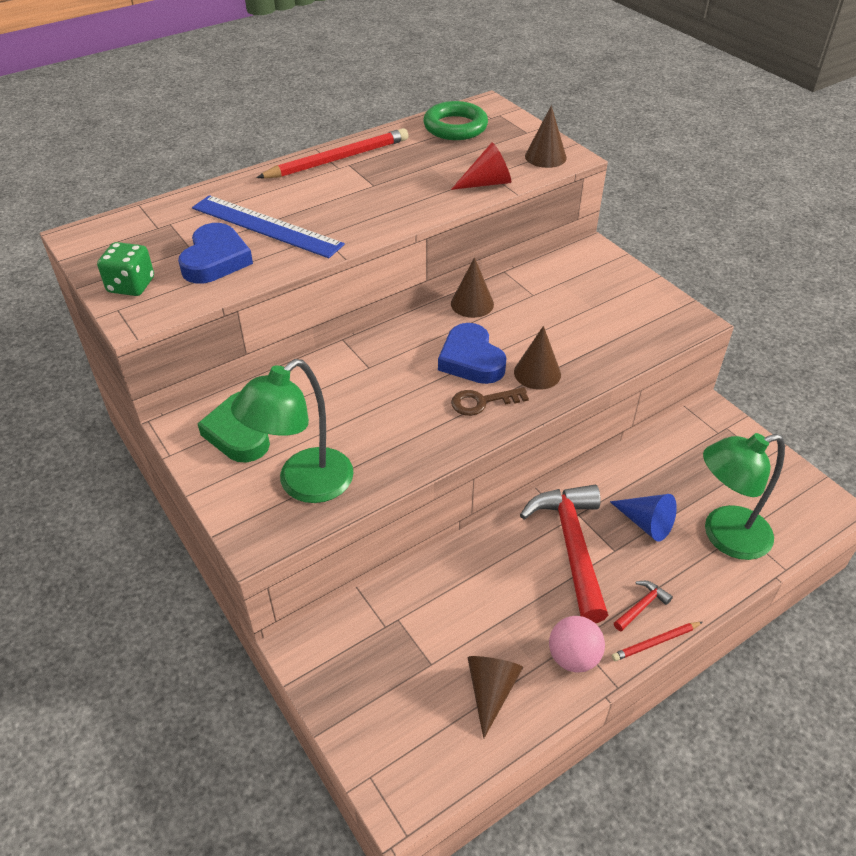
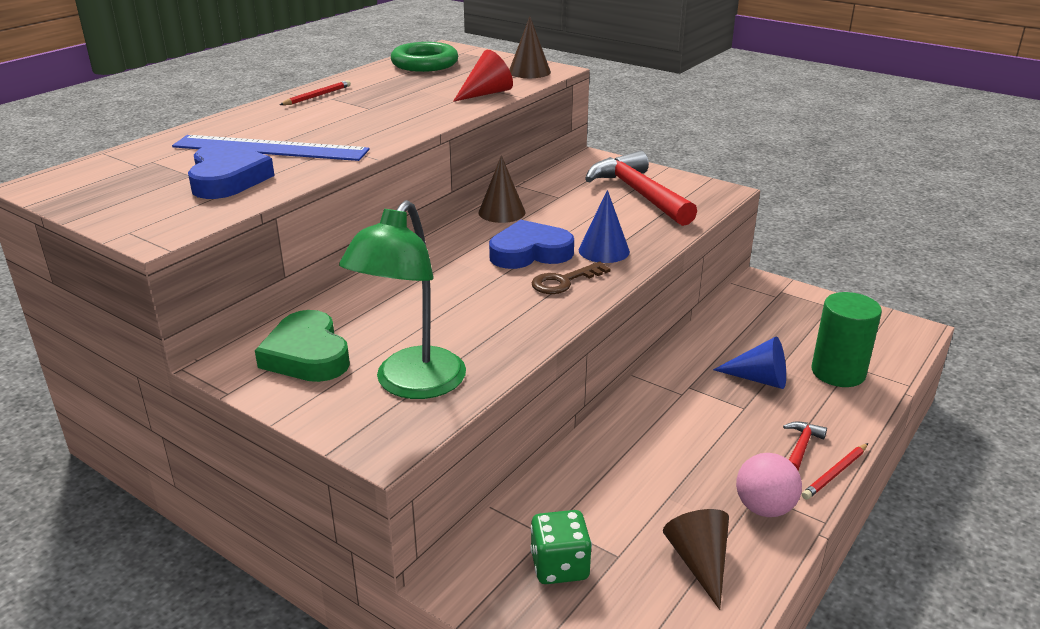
camera: 20 degrees left, 15 degrees down
green dice [97,242,154,296] -> green dice moved to [530,510,592,584]
red pencil [256,128,409,178] -> red pencil [280,80,351,105], size x0.49
blue heart [438,323,506,384] -> blue heart turned 120 degrees clockwise [489,220,574,269]
brown cone [514,326,561,390] -> blue cone [579,190,630,263]
red hammer [520,485,608,623] -> red hammer moved to [585,151,697,226]
green lamp [703,433,785,560] -> green cylinder [812,292,882,387]

